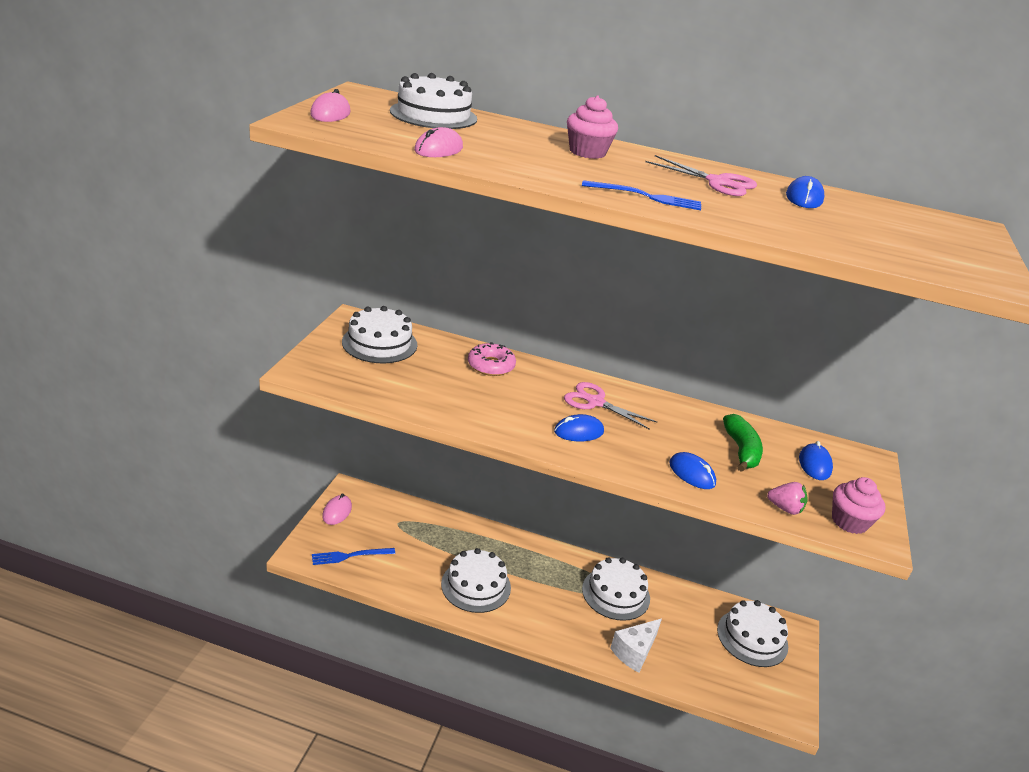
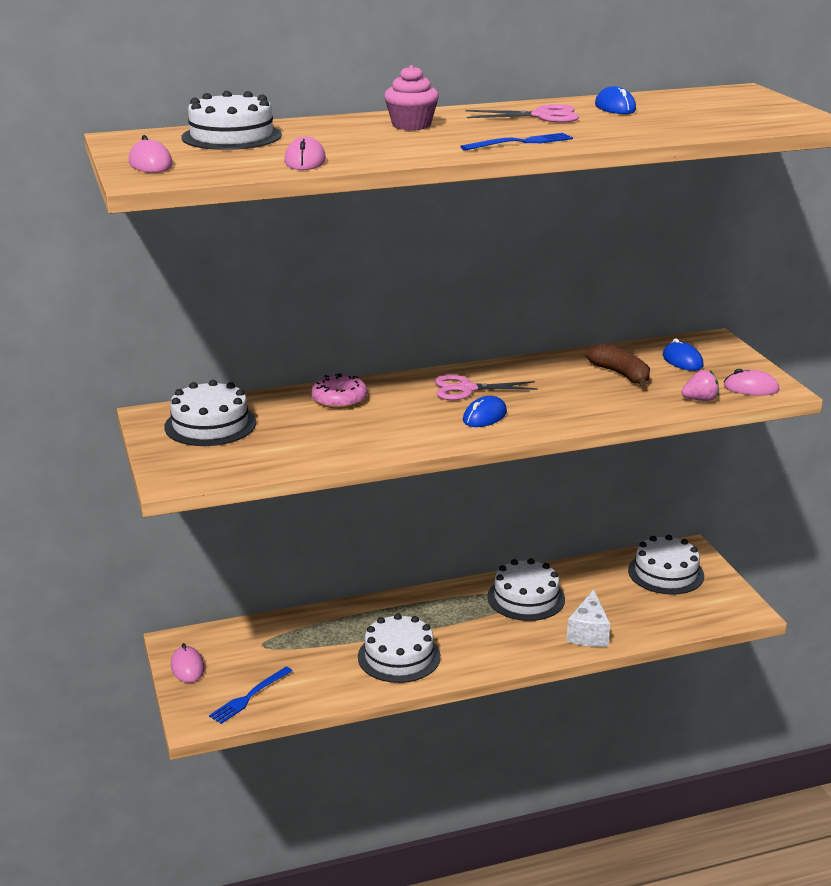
camera: 30 degrees left, 5 degrees down
blue mouse [669,452,716,489] -> none
green banana [723,414,763,472] -> brown banana [585,344,650,387]
pink cupcake [832,477,886,534] -> pink mouse [724,369,779,396]

